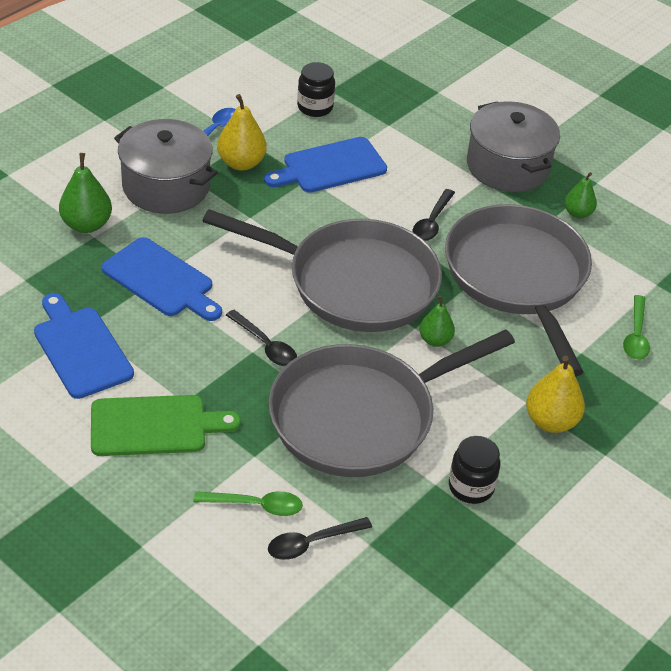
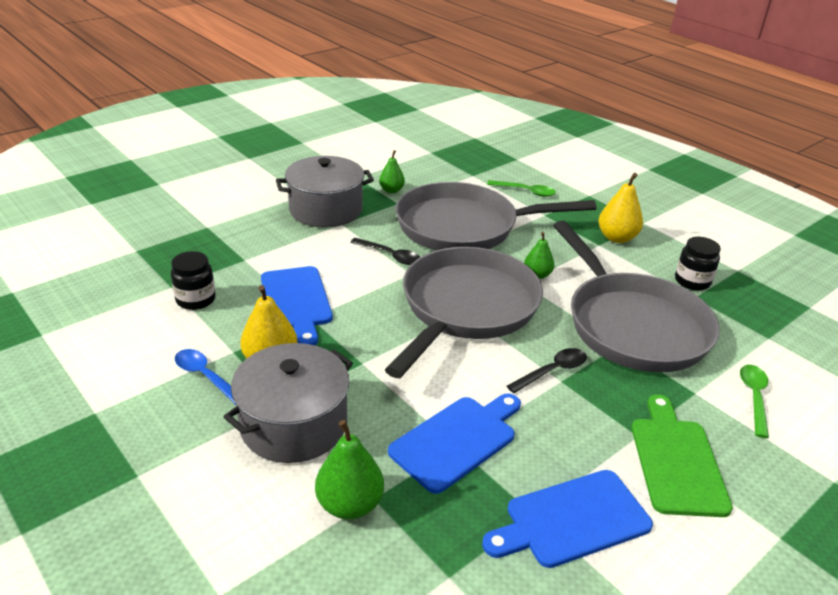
camera: 80 degrees left, 10 degrees down
black spoon [268,517,372,560] -> none

